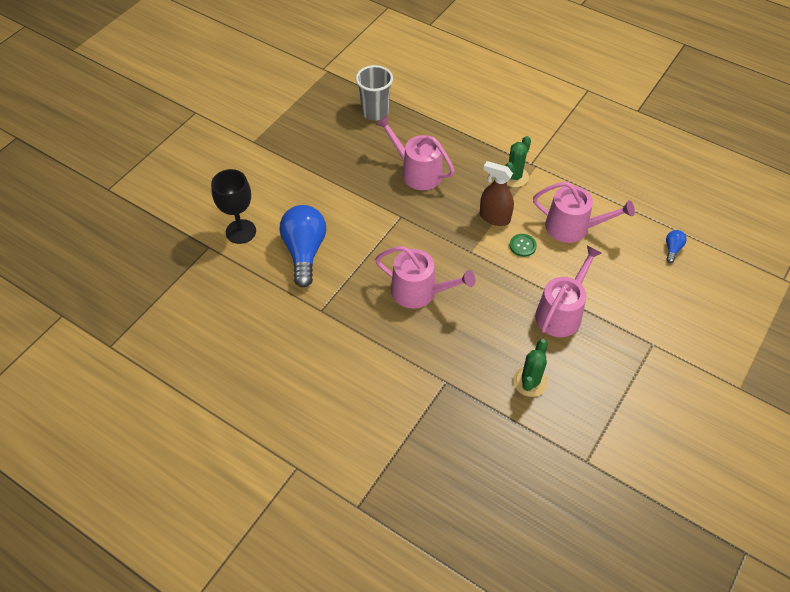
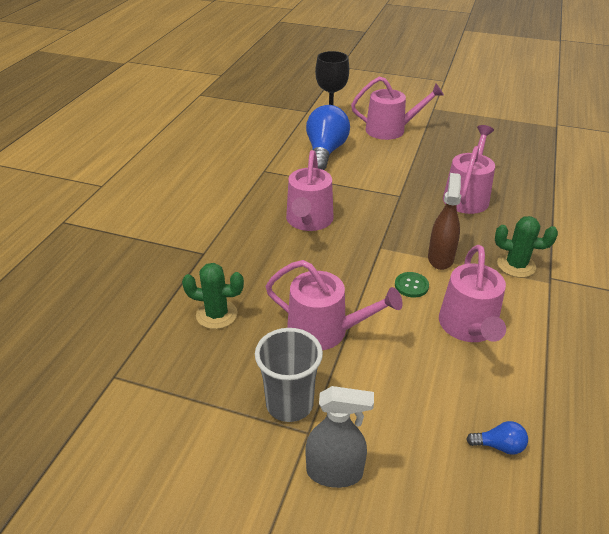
camera: 75 degrees right, 15 degrees down
blue light bulb [280,205,326,287] -> blue light bulb turned 60 degrees counterclockwise [306,105,350,170]
grey cup [356,65,393,121] -> grey cup moved to [255,328,323,422]
none -> grey spray bottle [305,386,374,488]
none -> pink watering can [351,77,444,140]

